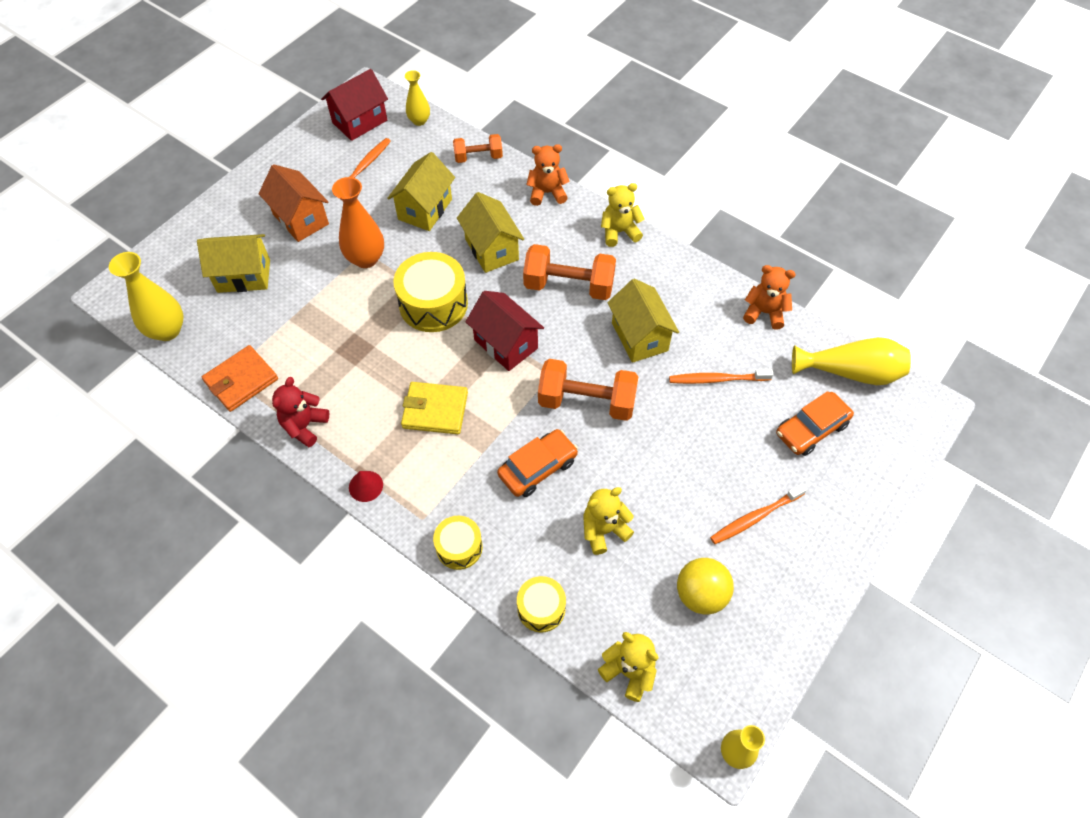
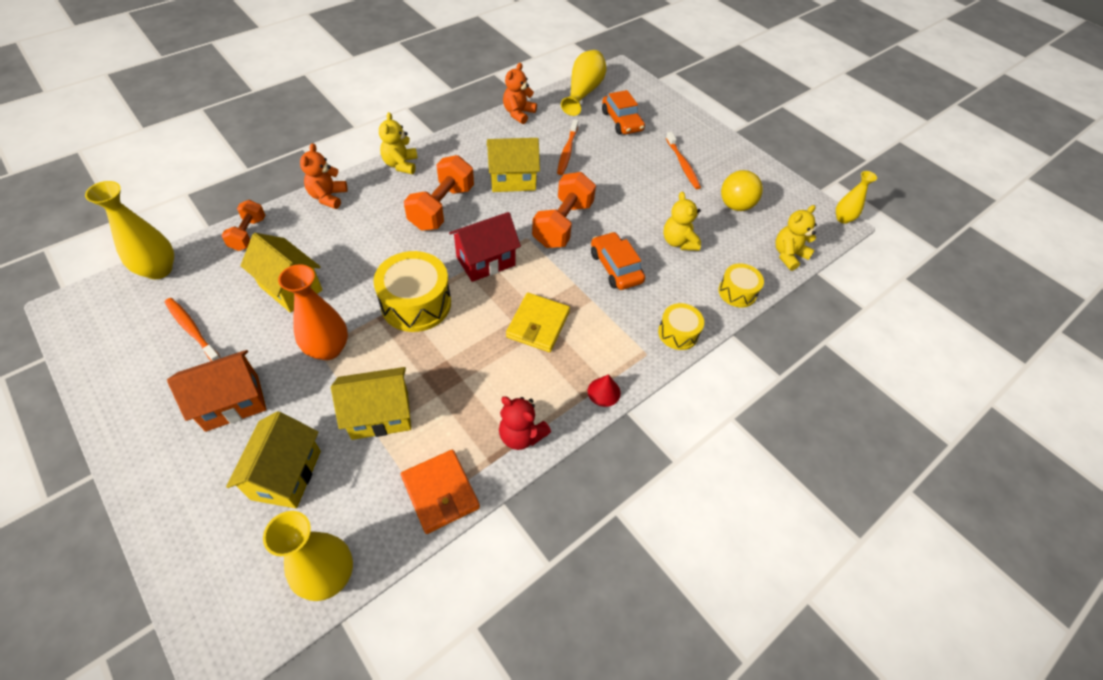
camera: 80 degrees left, 5 degrees down
red house [321,69,388,141] -> none
yellow vase [405,70,430,126] -> yellow vase [85,181,174,279], size x1.62
yellow house [457,192,524,273] -> yellow house moved to [331,367,411,440]

